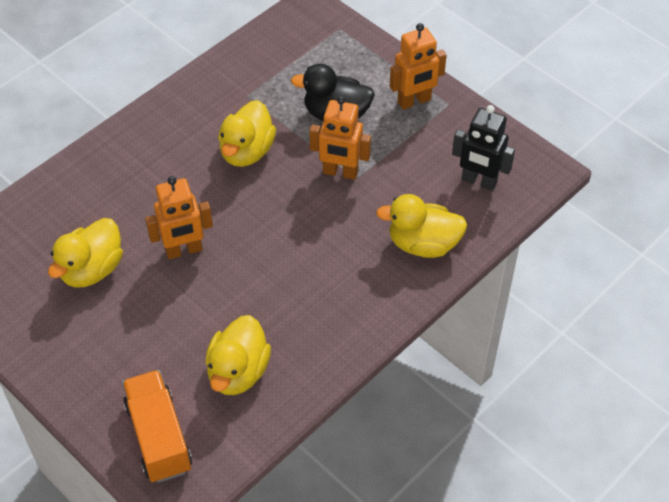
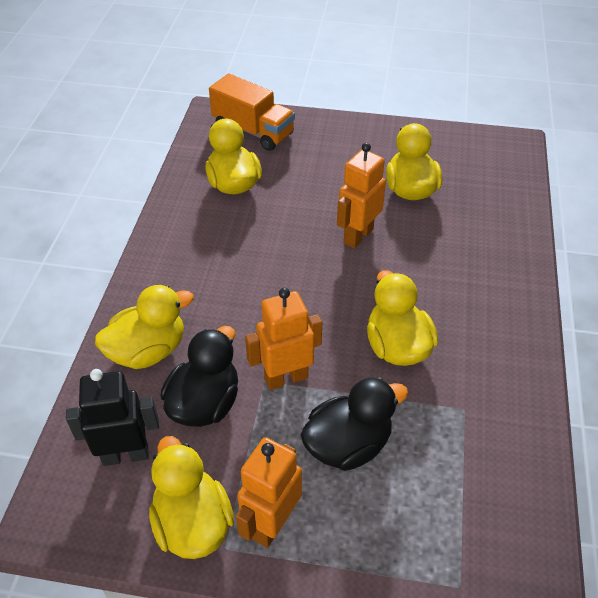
camera: 145 degrees right, 5 degrees down
none -> yellow duck [149,436,234,559]
none -> black duck [160,326,238,427]

